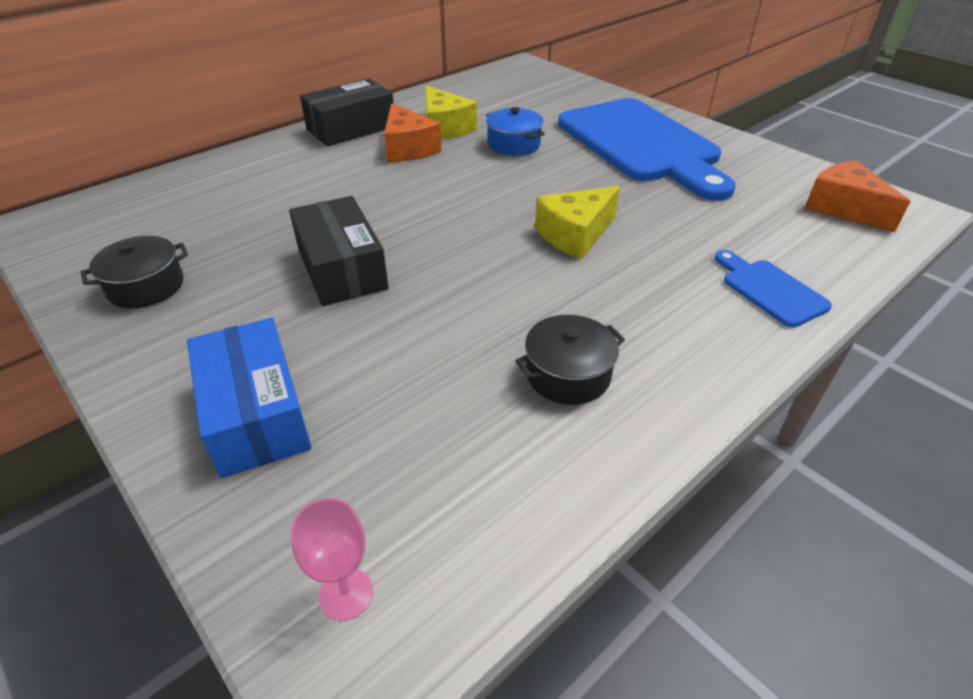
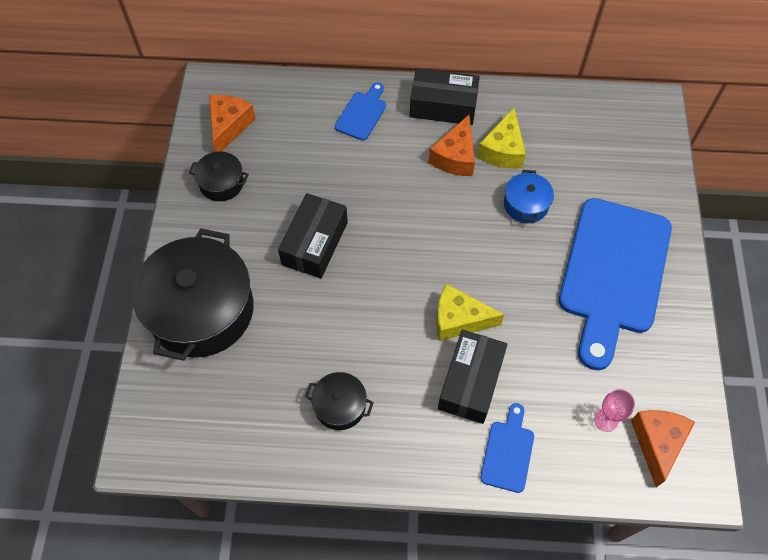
camera: 45 degrees right, 20 degrees up
blue box [187,318,312,478] -> black pot [132,228,253,361]
pink goblet [290,498,373,621] -> pink goblet moved to [594,389,635,432]
none -> orange cheese [209,95,256,152]
none -> blue cutting board [335,82,386,141]
none -> black box [438,330,508,424]

